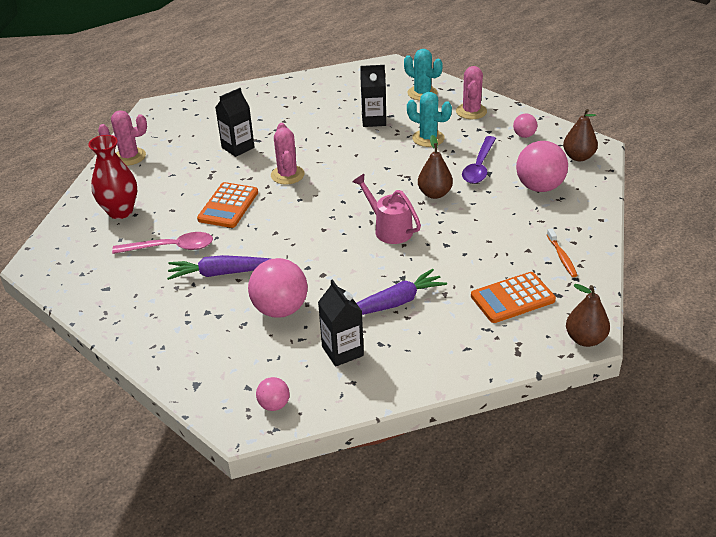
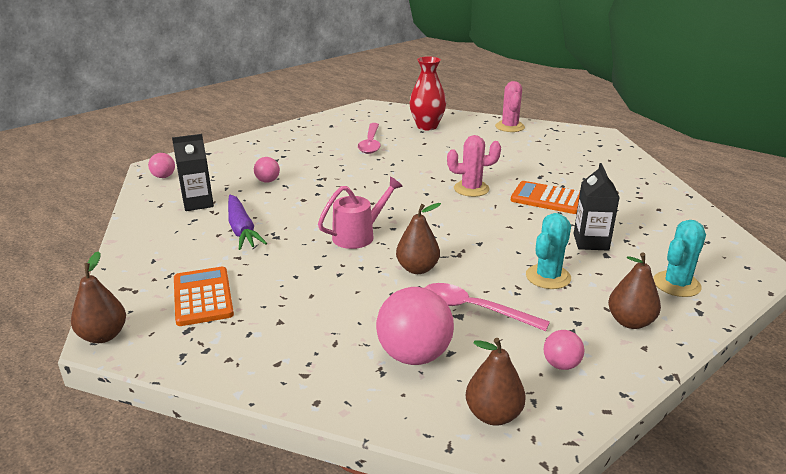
camera: 95 degrees right, 10 degrees down
purple carrot [167,255,269,280] -> none
orange calculator [197,182,258,228] -> orange calculator moved to [511,181,580,214]
black carton [215,88,255,157] -> none
pink ball [248,258,308,318] -> pink ball [254,157,280,183], size x0.51
pink cactus [456,66,487,119] -> brown pear [608,253,661,329]
purple spoon [462,136,496,184] -> pink spoon [425,283,550,331]
orange toothbrush [547,229,578,277] -> none

